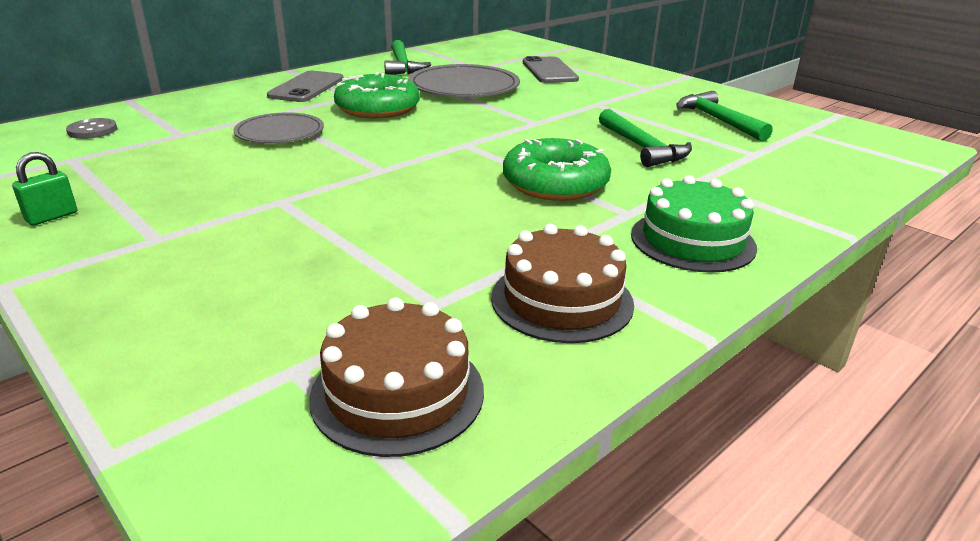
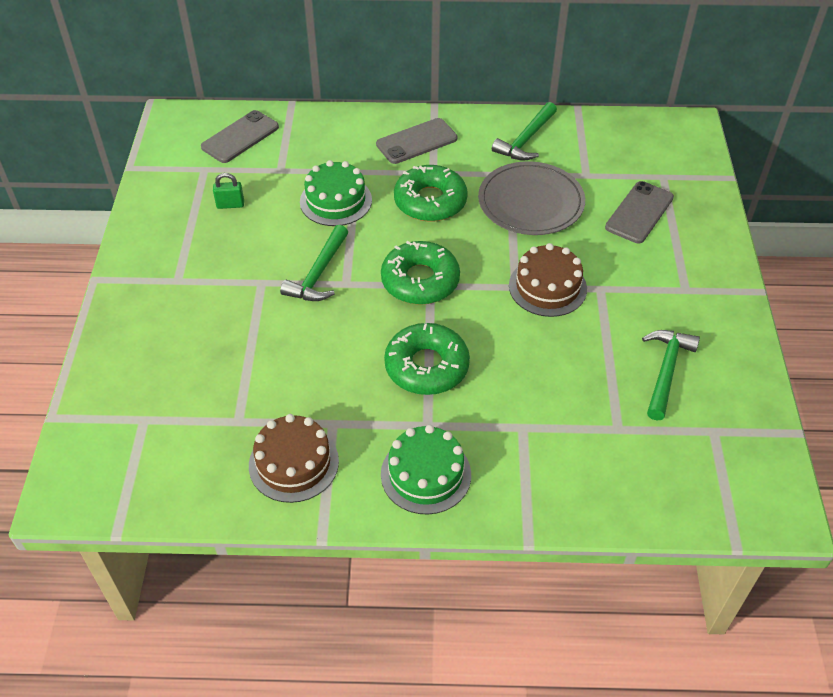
camera: 45 degrees right, 20 degrees up
green padlock [12,152,77,225] -> green padlock moved to [213,173,244,209]
grey button [66,118,117,139] -> grey phone [201,110,279,163]
grey plate [234,113,324,143] -> green cake [300,160,372,226]
brown cake [309,297,484,457] -> brown cake moved to [509,243,587,317]
green hammer [599,109,692,167] -> green hammer moved to [280,225,348,301]
none -> green donut [381,241,460,305]

